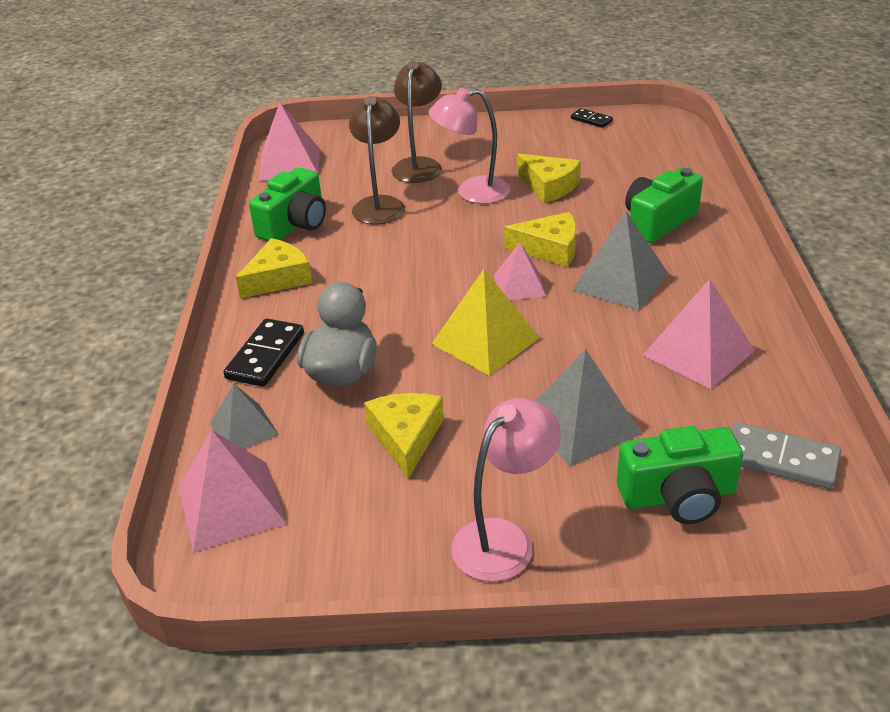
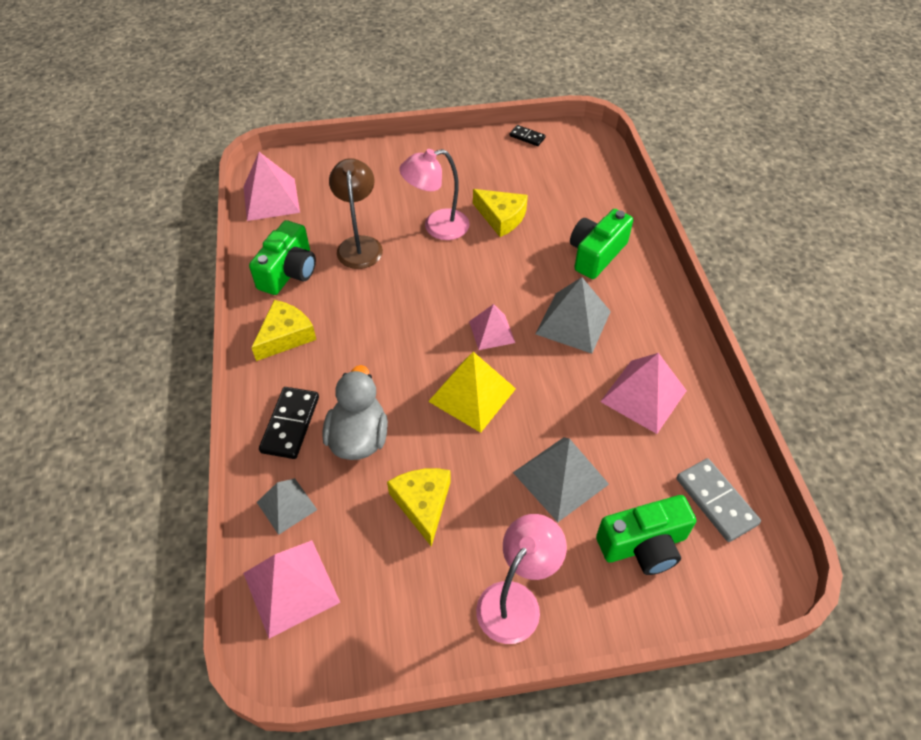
camera: 10 degrees left, 15 degrees up
brown lamp [391,61,442,183] -> none
yellow cheese [504,212,576,267] -> none
grey domino [732,422,841,489] -> grey domino turned 45 degrees clockwise [676,458,761,542]

